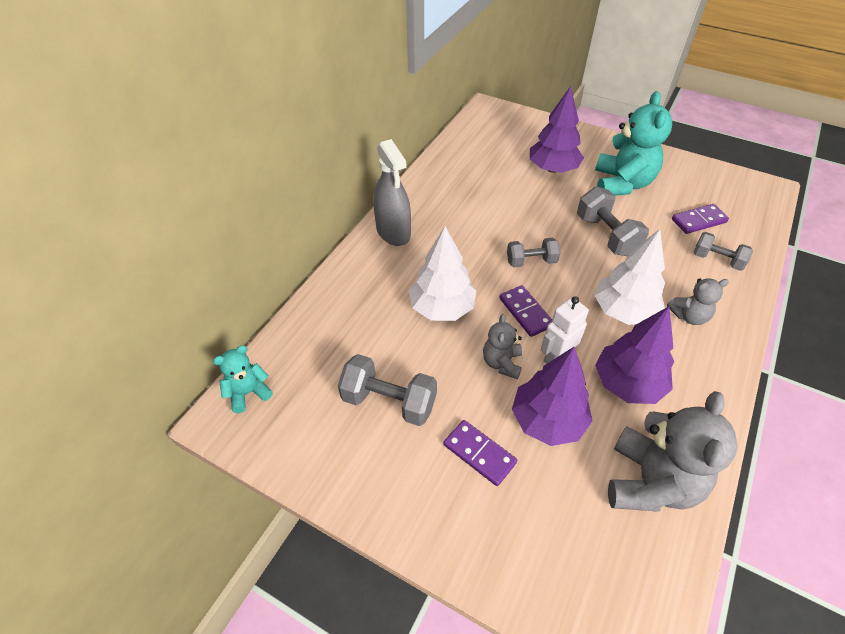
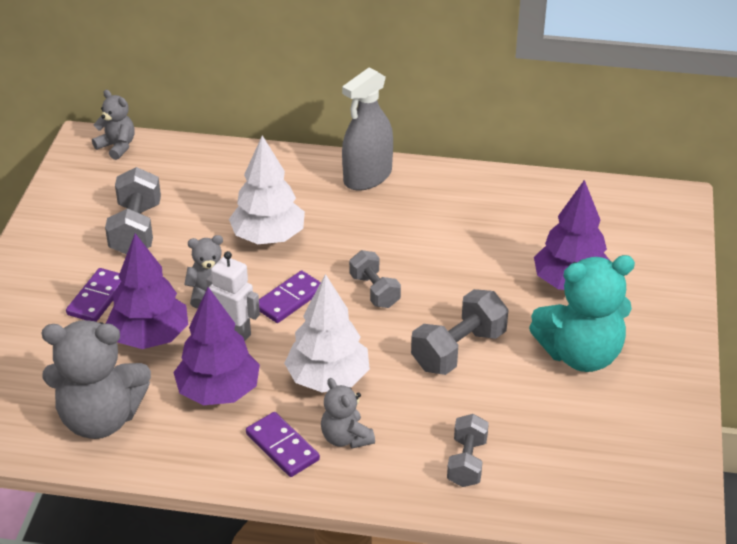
camera: 70 degrees right, 10 degrees down
turquoise teddy bear [213,345,273,413] -> grey teddy bear [92,90,134,160]
purple domino [672,204,729,234] -> purple domino moved to [246,412,320,477]

